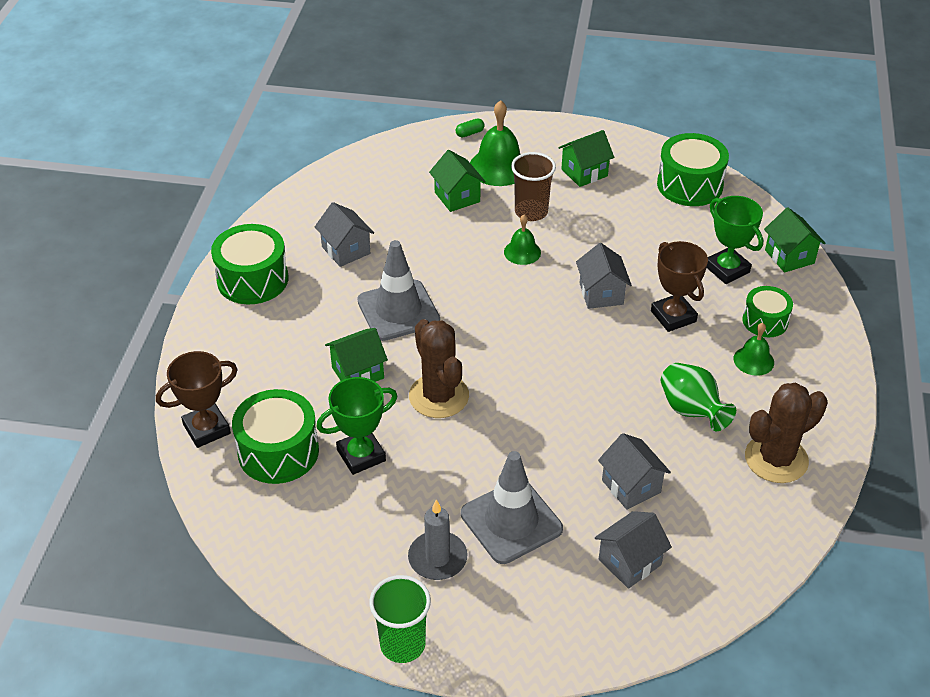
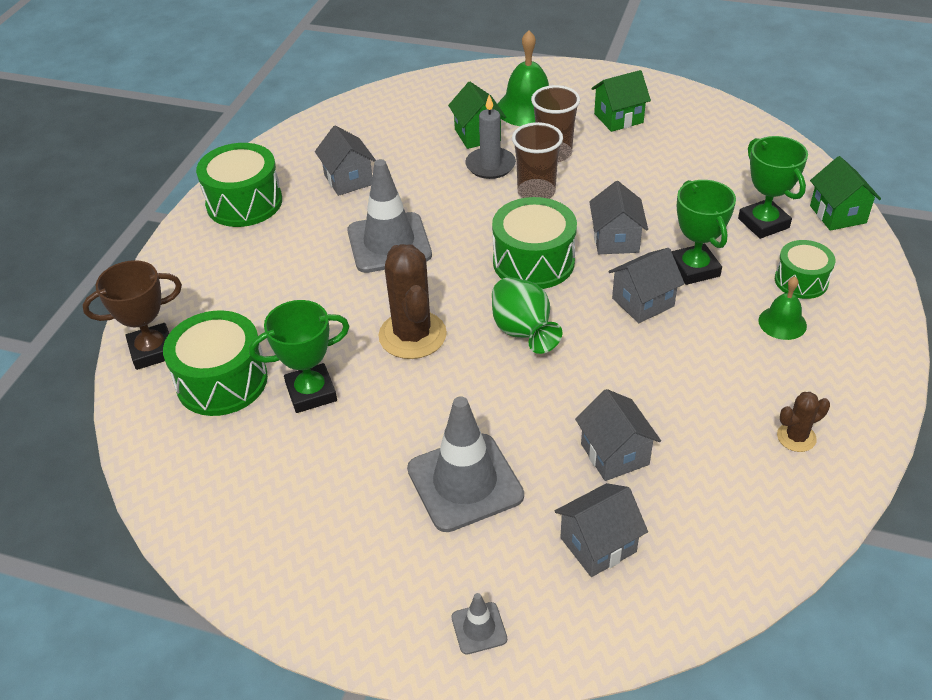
camera: 10 degrees right, 0 degrees up
green house [325,328,388,382] -> none
green cup [369,575,431,663] -> none
grey candle [408,500,467,580] -> grey candle moved to [465,95,516,179]
green capsule [456,118,484,138] -> none
green bell [504,215,541,265] -> brown cup [512,122,563,199]
brown trophy [651,241,708,332] -> green trophy [671,180,736,285]
green drum [657,133,729,206] -> green drum moved to [492,197,577,289]
green vase [661,363,736,431] -> green vase moved to [492,277,562,354]
brown cactus [745,383,828,483] -> brown cactus [777,392,830,452], size x0.50
none -> grey traffic cone [451,593,507,655]
none -> grey house [608,248,685,323]

